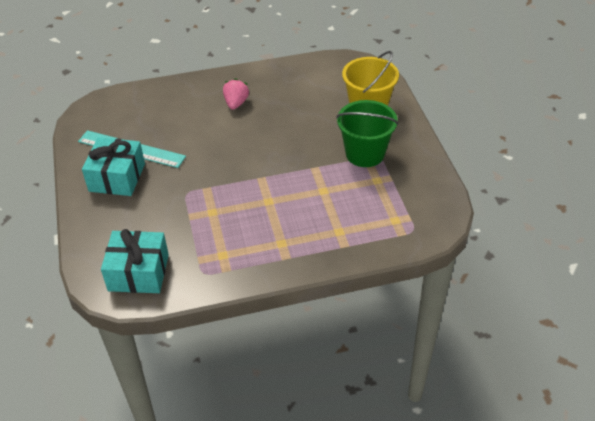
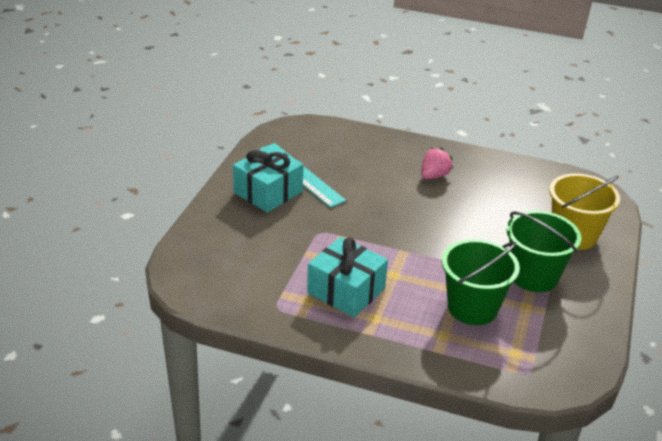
camera: 30 degrees right, 10 degrees down
turquoise gift [101,229,169,293] -> turquoise gift moved to [307,237,388,317]
none -> green bucket [442,239,520,325]

